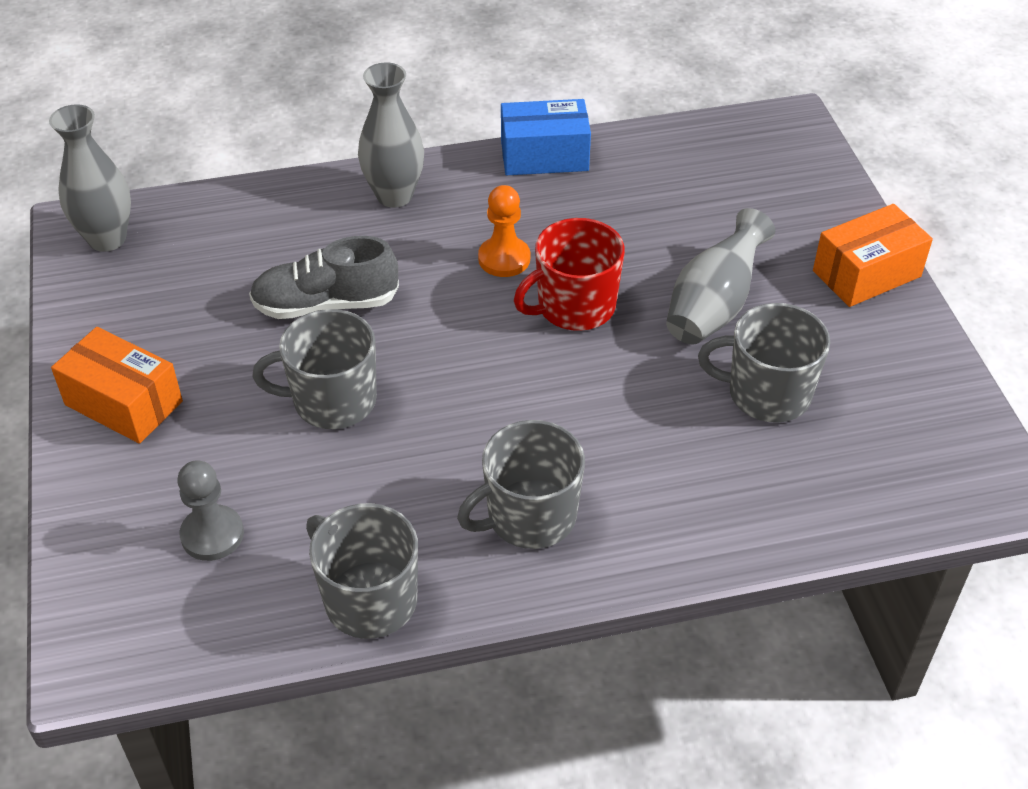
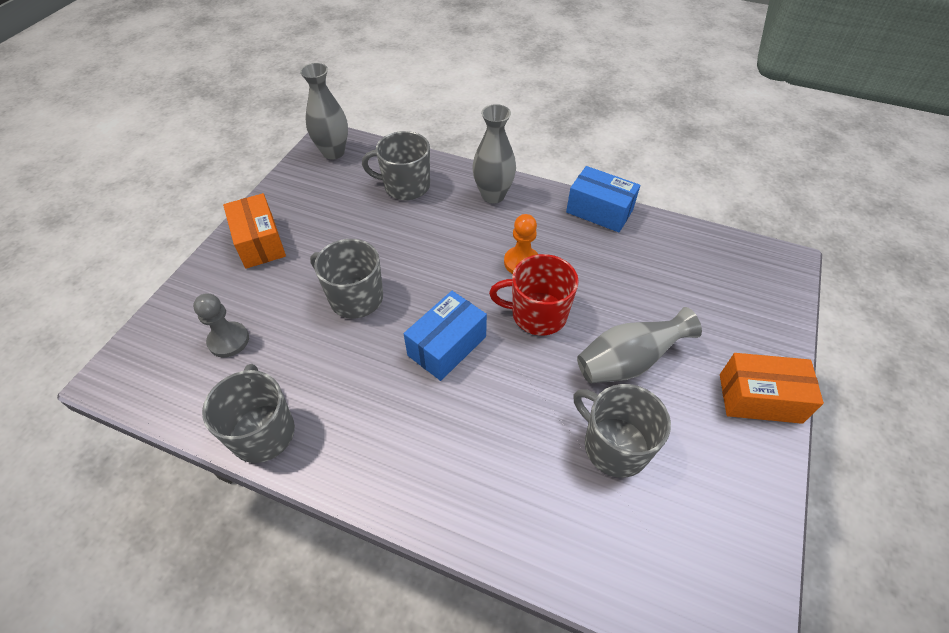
camera: 35 degrees right, 5 degrees up
grey shoe [249,236,399,319] -> none
grey mug [457,420,585,549] -> grey mug moved to [362,131,430,200]
none -> blue box [404,291,487,381]

